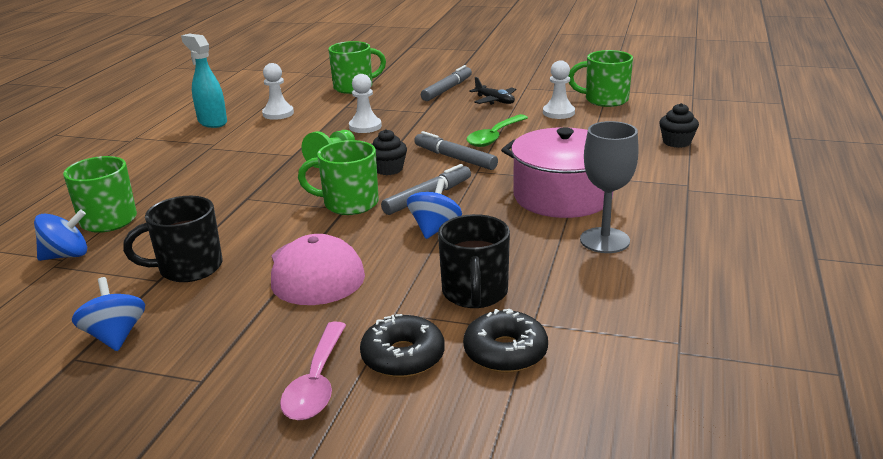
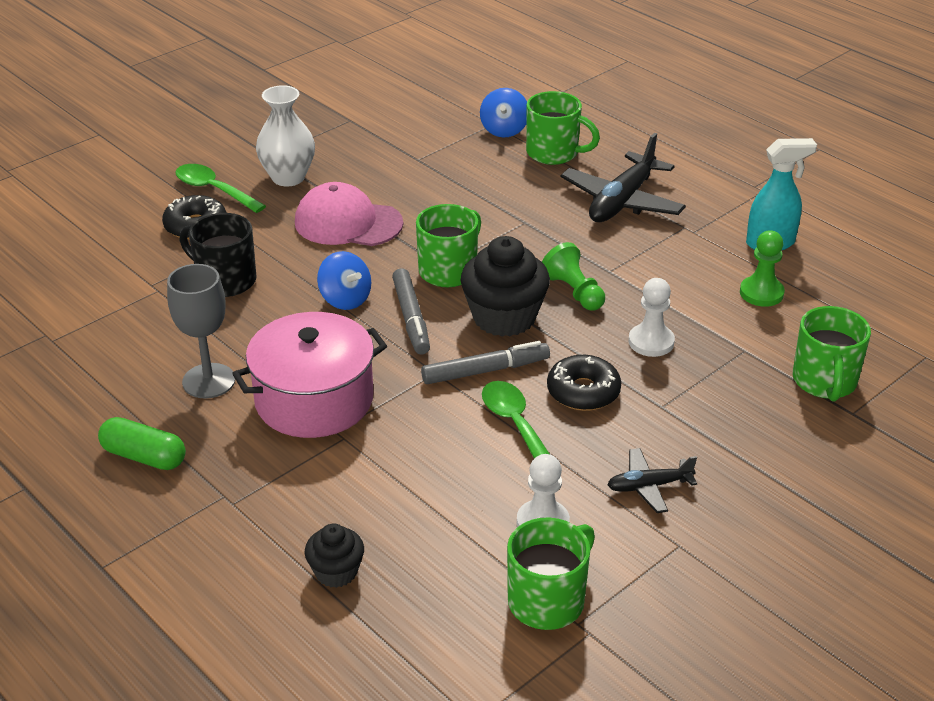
camera: 120 degrees right, 10 degrees up
blue spinning top [72,277,145,351] -> none
black mug [123,196,222,282] -> none
white pawn [262,63,294,120] -> green pawn [740,230,785,307]
pink spoon [280,322,346,420] -> green spoon [175,164,266,213]
black cupcake [372,129,407,175] -> black cupcake [461,236,550,337], size x1.83
grey marker [421,65,472,101] -> none
black donut [463,309,548,373] -> black donut moved to [547,355,621,411]
none -> green capsule [98,417,186,470]
none -> white vase [256,85,315,186]
none -> black plane [561,133,686,222]

